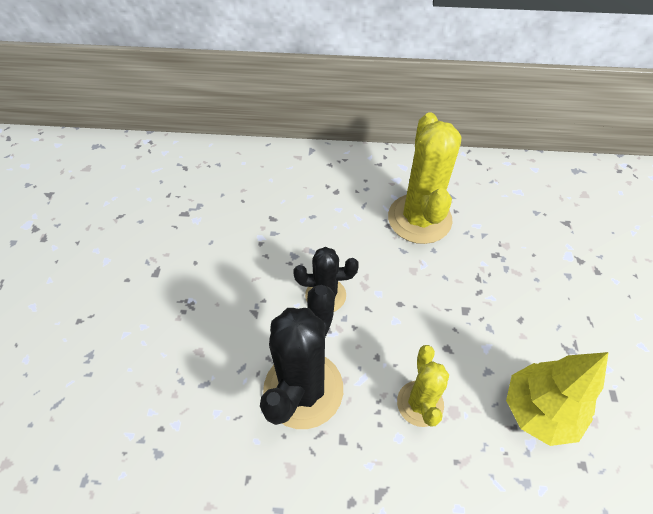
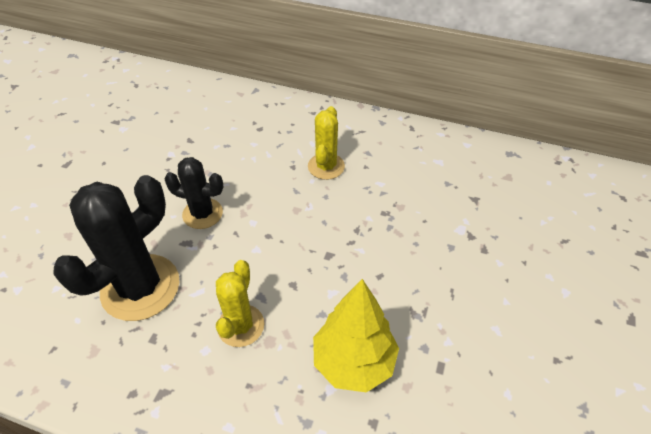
camera: 15 degrees right, 5 degrees down
yellow cactus [388,113,461,244] -> yellow cactus [308,106,345,180], size x0.58

